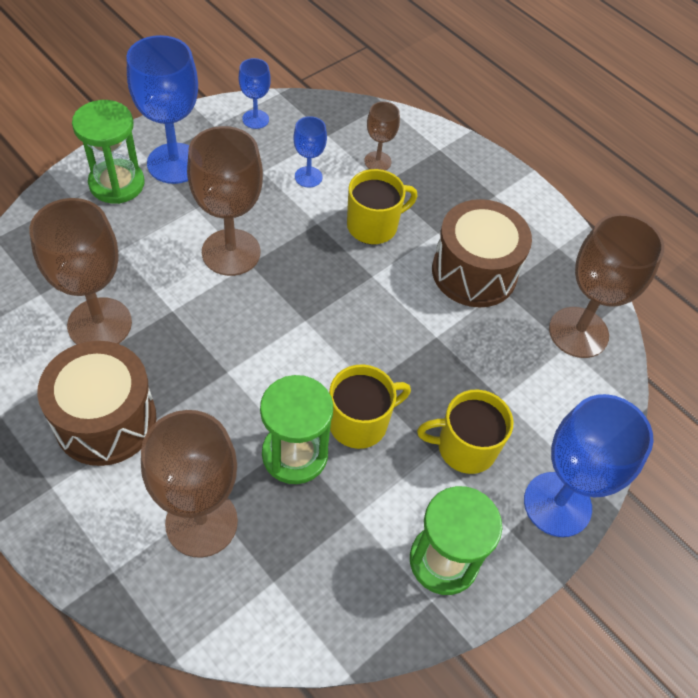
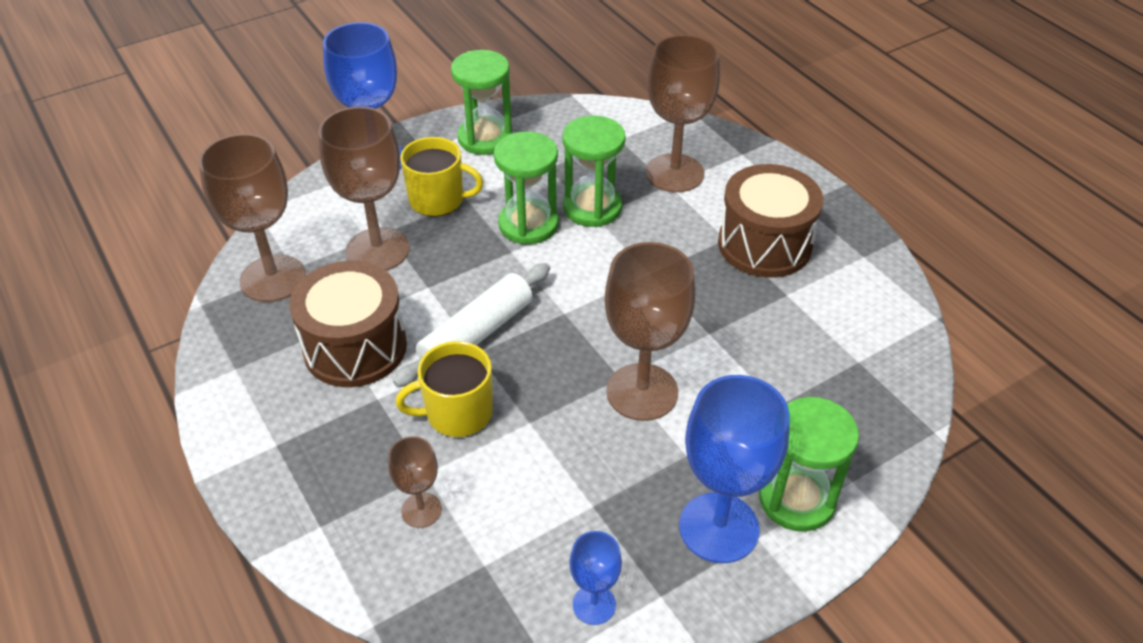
camera: 165 degrees left, 10 degrees down
brown goblet [29,198,132,344] -> brown goblet moved to [318,106,410,271]
blue goblet [293,116,327,188] -> none
yellow mug [329,364,411,449] -> green hourglass [494,132,559,244]
none -> white rolling pin [393,263,550,388]

